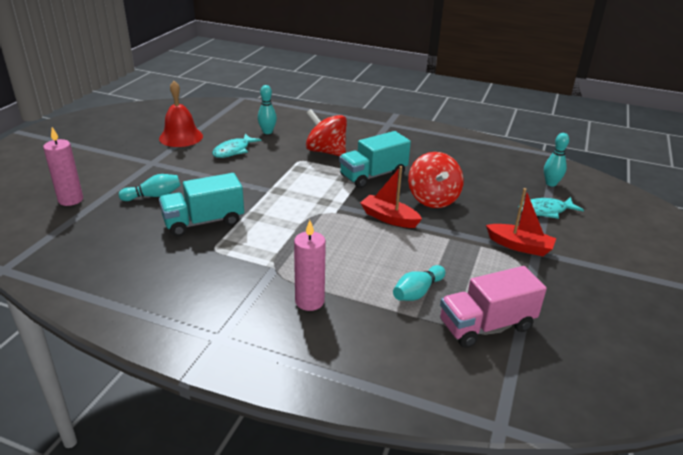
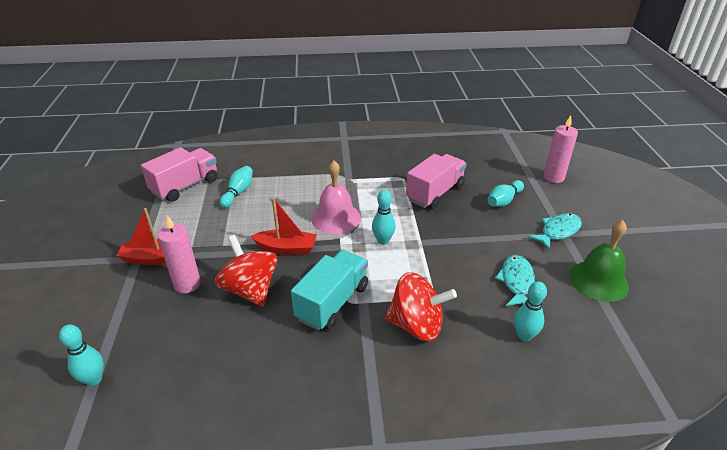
camera: 155 degrees right, 5 degrees up
red bell [159,81,203,147] -> green bell [569,220,629,302]
turquoise truck [159,173,244,237] -> pink truck [406,154,467,209]
pink candle [294,220,326,311] -> pink candle moved to [158,215,201,293]
turquoise fish [519,197,584,219] -> turquoise fish moved to [528,213,582,250]
none -> pink bell [311,160,361,234]
none -> turquoise bowling pin [372,190,396,245]

